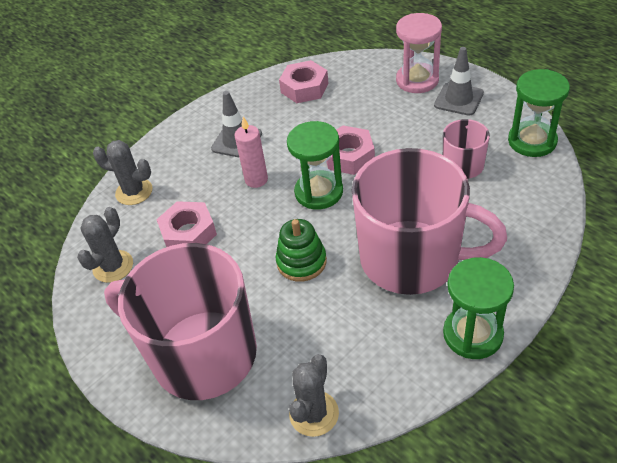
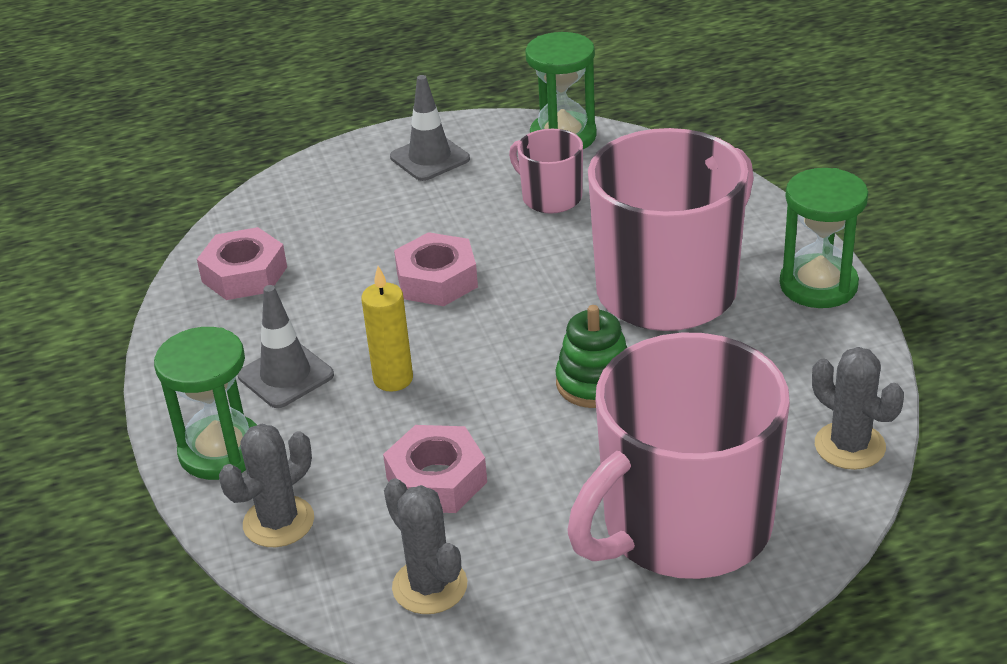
camera: 65 degrees left, 10 degrees down
pink candle [235,116,268,188] -> yellow candle [361,266,413,392]
green hourglass [287,121,343,209] -> green hourglass moved to [154,327,257,480]
pink hourglass [396,13,442,93] -> none

